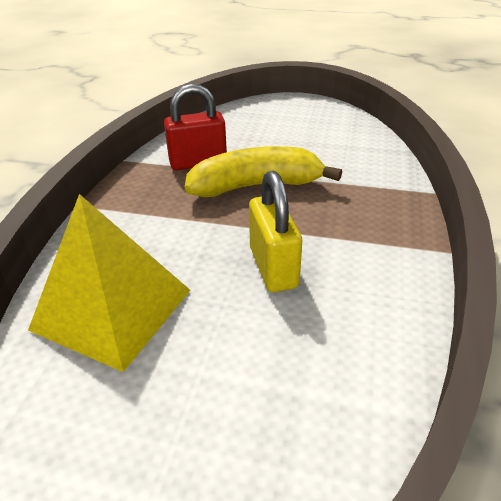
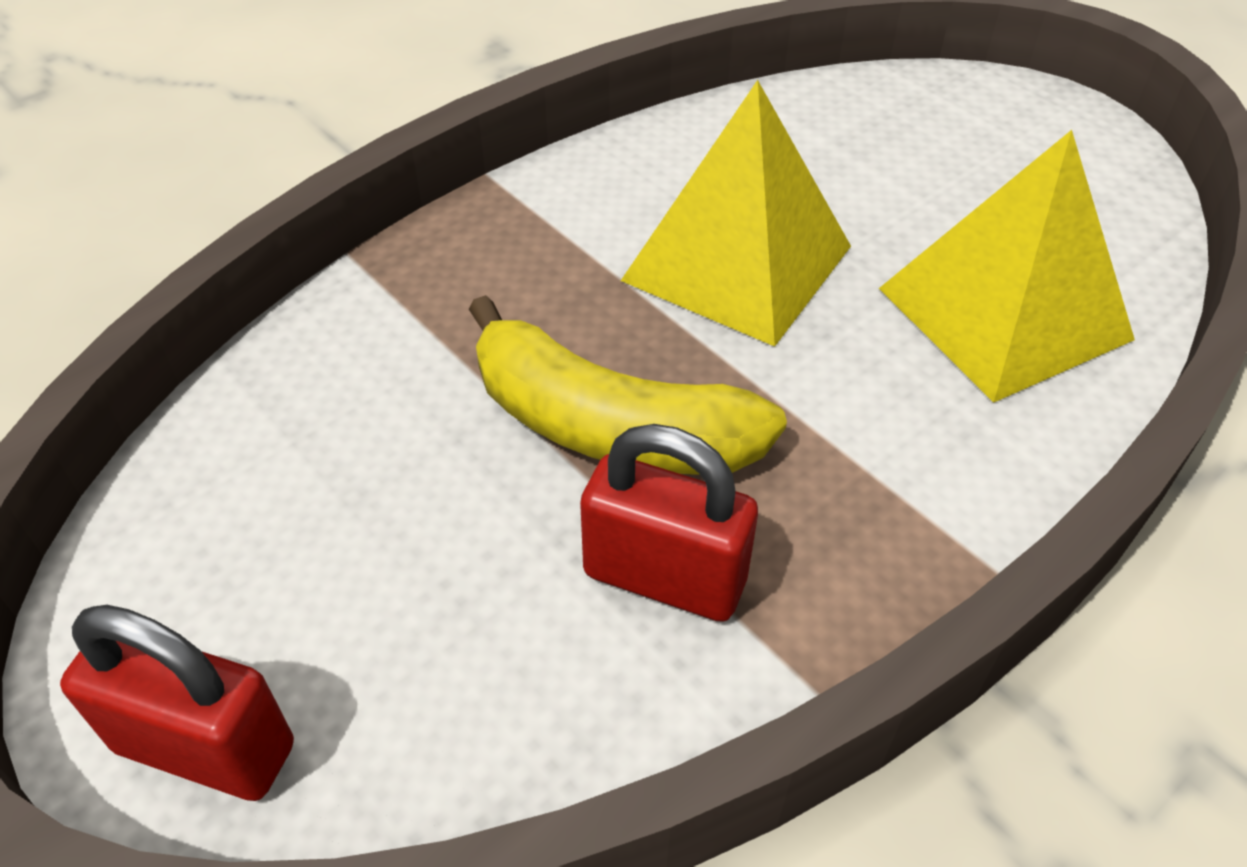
camera: 145 degrees left, 10 degrees up
yellow padlock [249,171,302,292] -> yellow pyramid [621,80,851,347]
none -> red padlock [60,605,294,801]

